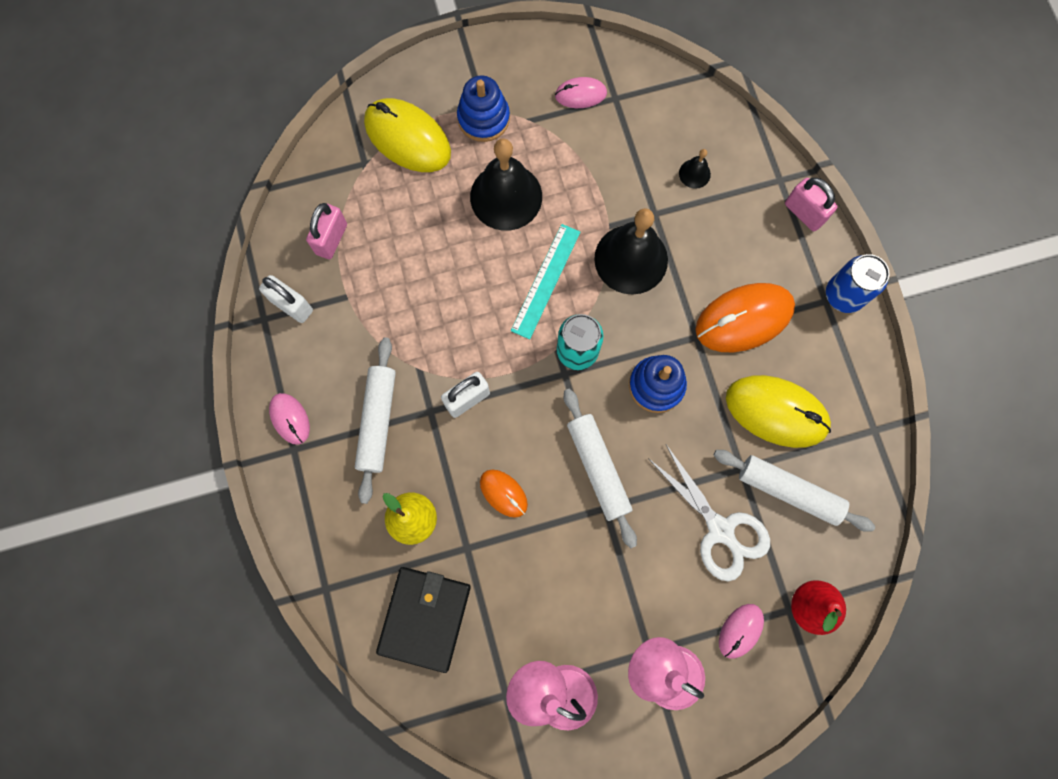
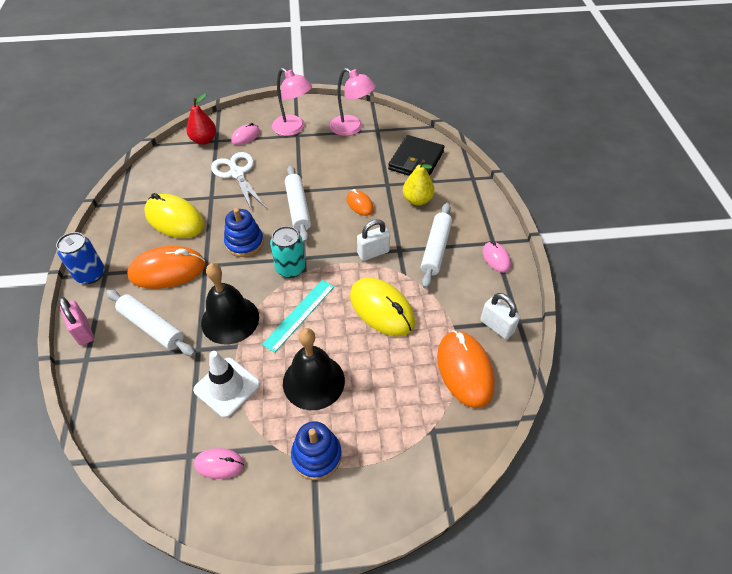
camera: 170 degrees left, 25 degrees down
pink padlock [306,203,347,259] -> orange mouse [437,330,495,408]
yellow mouse [364,98,451,172] -> yellow mouse moved to [350,278,415,336]
black bell [679,149,711,189] -> none
white rolling pin [714,450,875,532] -> white rolling pin moved to [106,289,195,356]
none -> white traffic cone [193,351,260,418]

